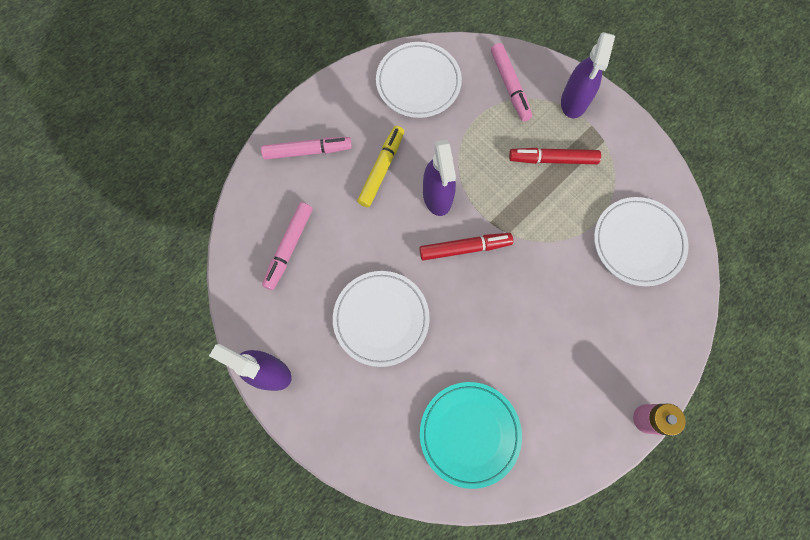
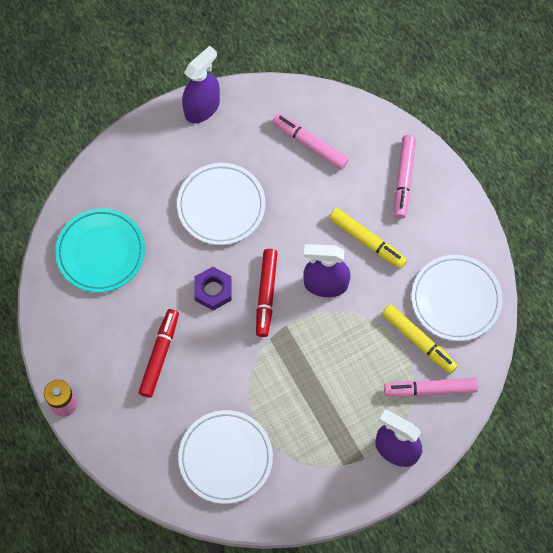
camera: 105 degrees right, 5 degrees down
red marker [509,148,601,164] -> red marker moved to [138,309,179,398]
none -> purple nut [194,267,232,311]
none -> yellow marker [382,305,458,374]

